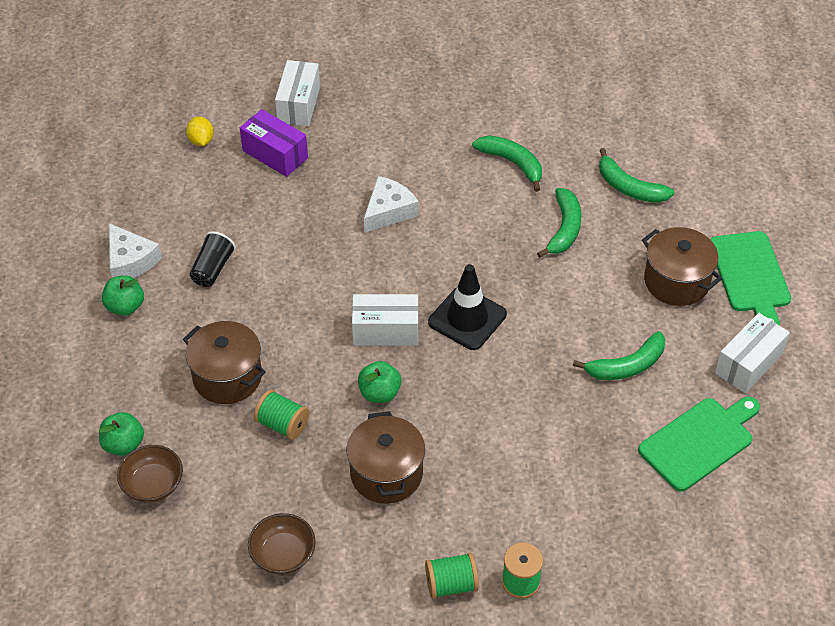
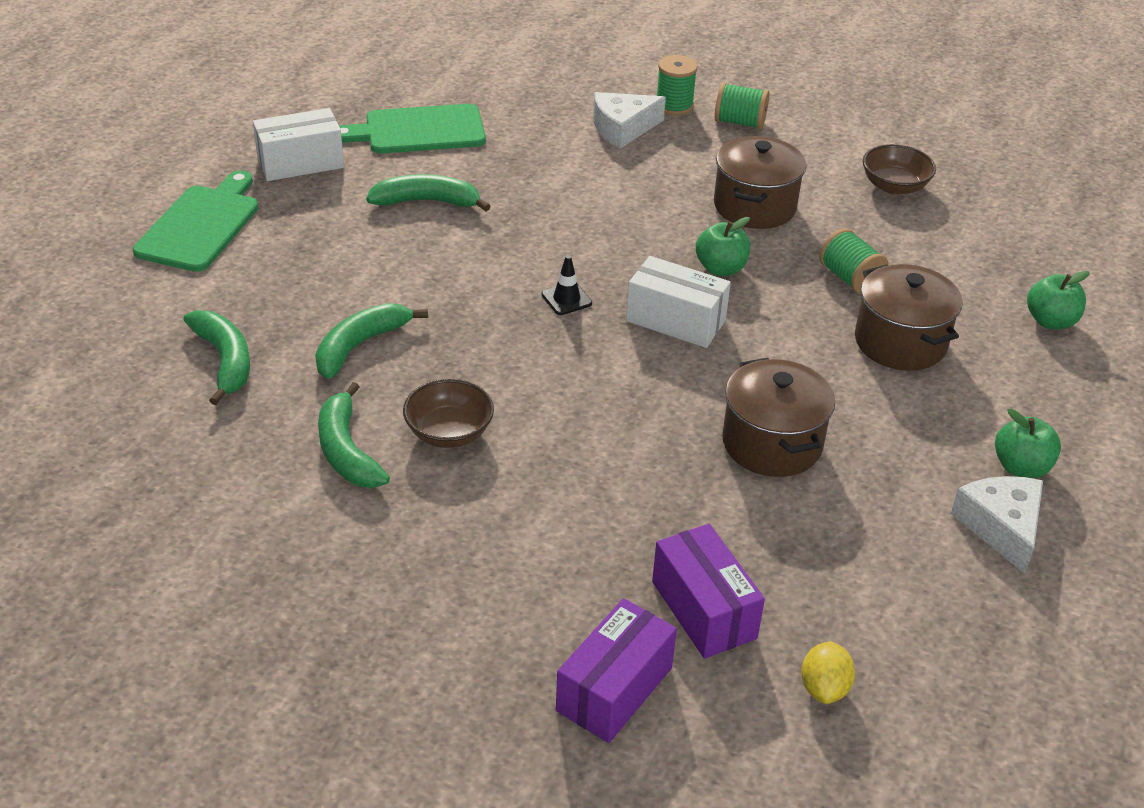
camera: 155 degrees left, 10 degrees down
brown bowl [117,445,183,502] -> brown bowl moved to [403,379,494,448]
black cup [190,231,236,287] -> none
white box [275,60,320,126] -> purple box [556,598,677,743]
white cheese [364,176,419,233] -> white cheese moved to [593,92,666,149]
black traffic cone [428,264,507,350] -> black traffic cone [542,255,592,315], size x0.49
brown pot [642,227,722,306] -> brown pot moved to [722,358,835,477]

